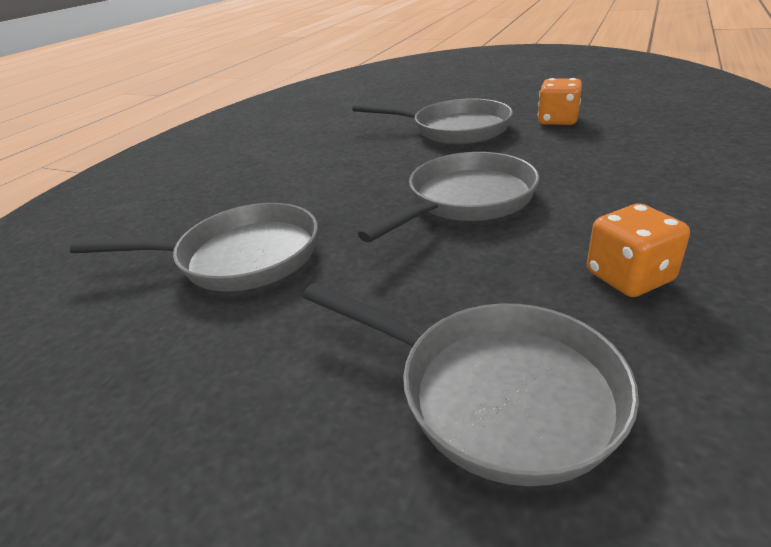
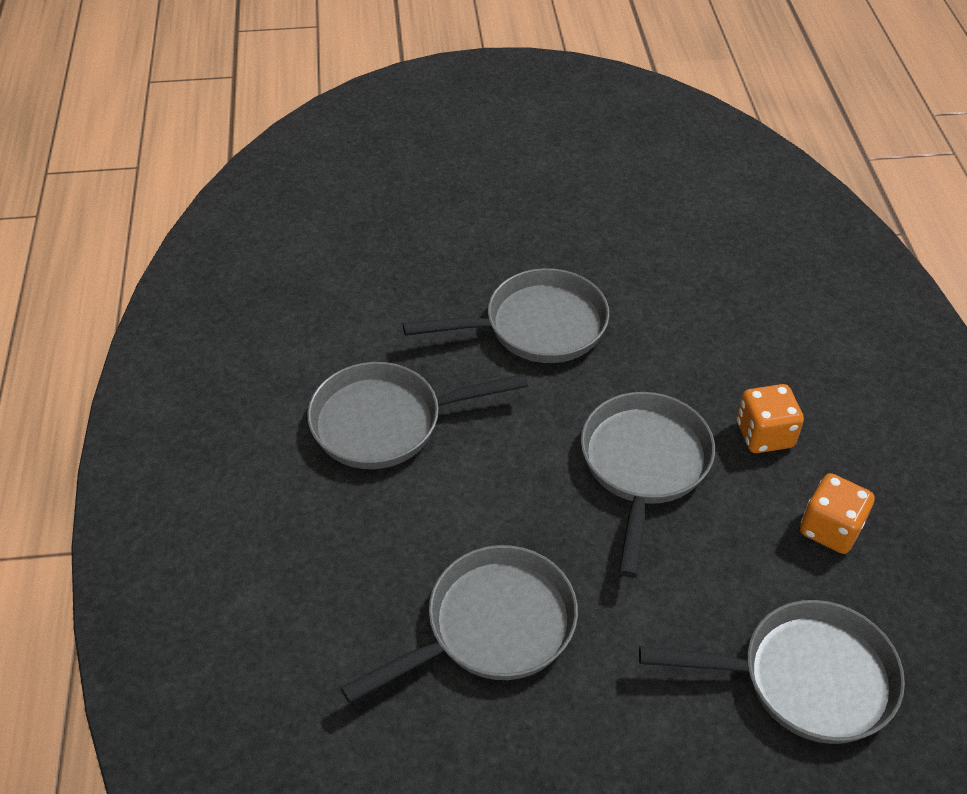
camera: 35 degrees left, 15 degrees up
orange dice [538,78,582,125] -> orange dice moved to [737,384,804,453]
none -> grey pan [307,362,528,469]

